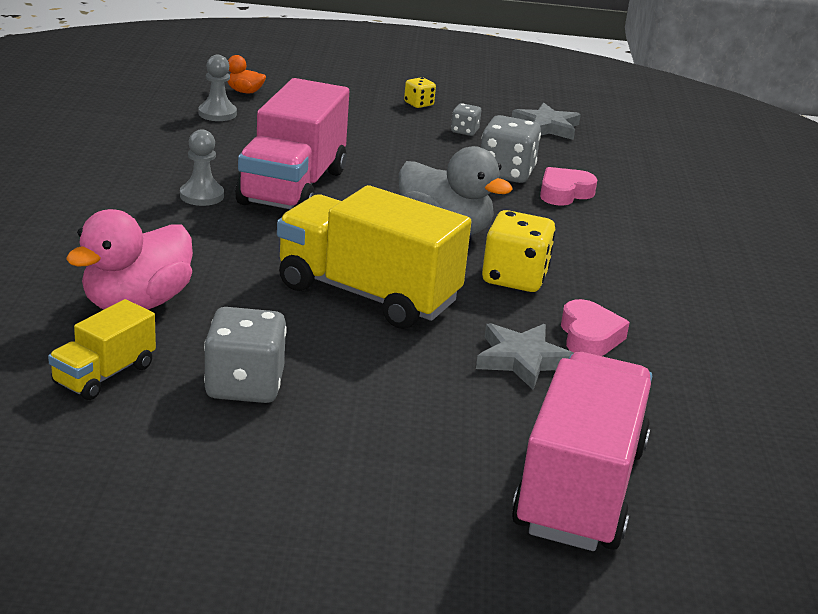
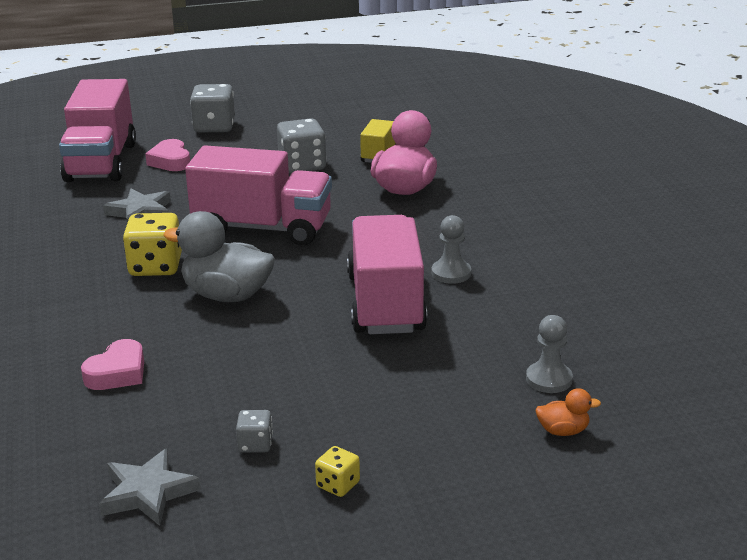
camera: 165 degrees right, 0 degrees up
yellow truck [277,185,471,329] -> pink truck [185,145,332,246]
grey dice [481,115,541,183] -> grey dice moved to [190,84,235,133]
pink heart [561,299,630,356] -> pink heart moved to [145,139,190,171]

